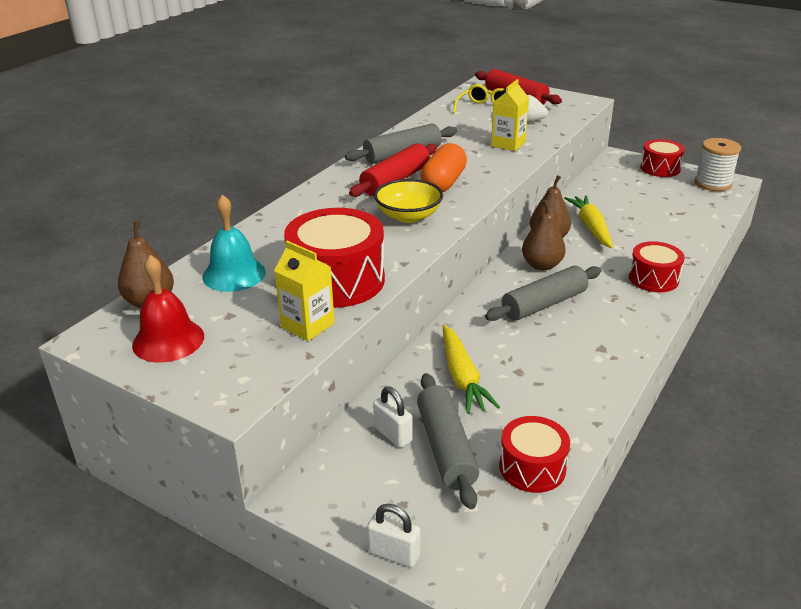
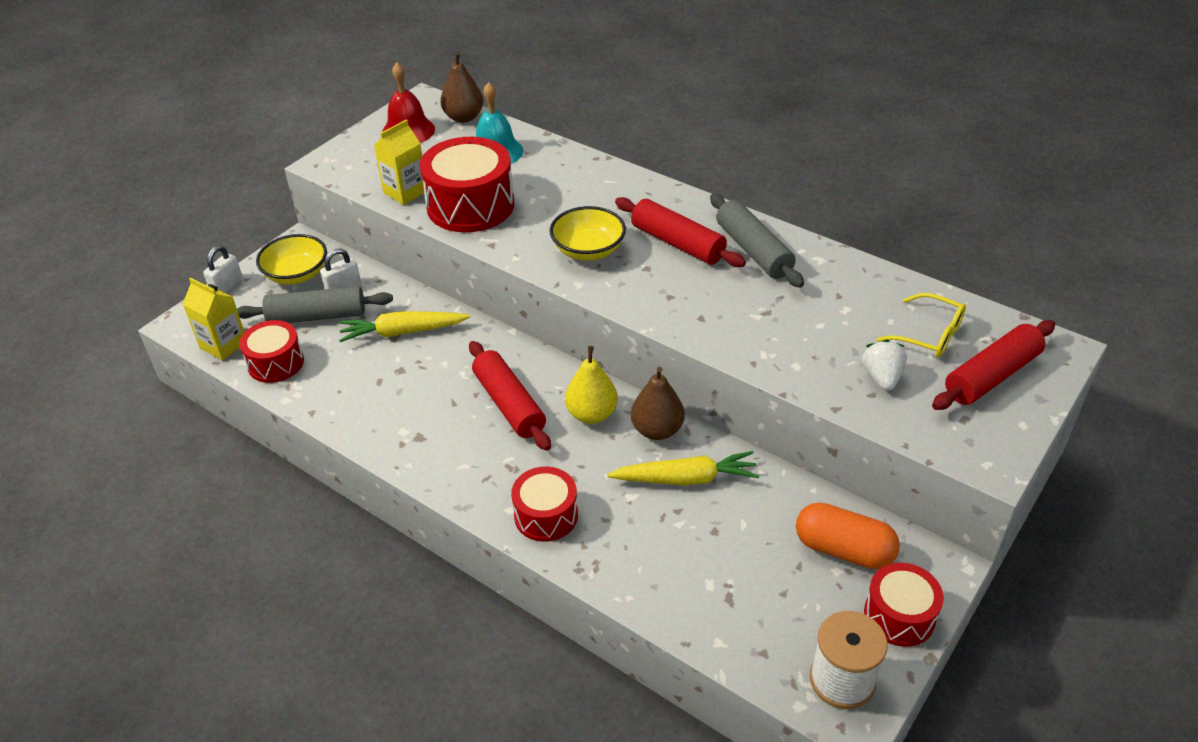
camera: 95 degrees right, 10 degrees up
orange capsule [421,143,467,192] -> orange capsule moved to [796,502,900,569]
grey rolling pin [485,266,602,321] -> red rolling pin [469,341,551,451]
yellow carton [491,79,529,151] -> yellow carton moved to [183,277,244,360]
brown pear [522,200,566,271] -> yellow pear [565,346,618,424]
none -> yellow bowl [256,234,327,285]

